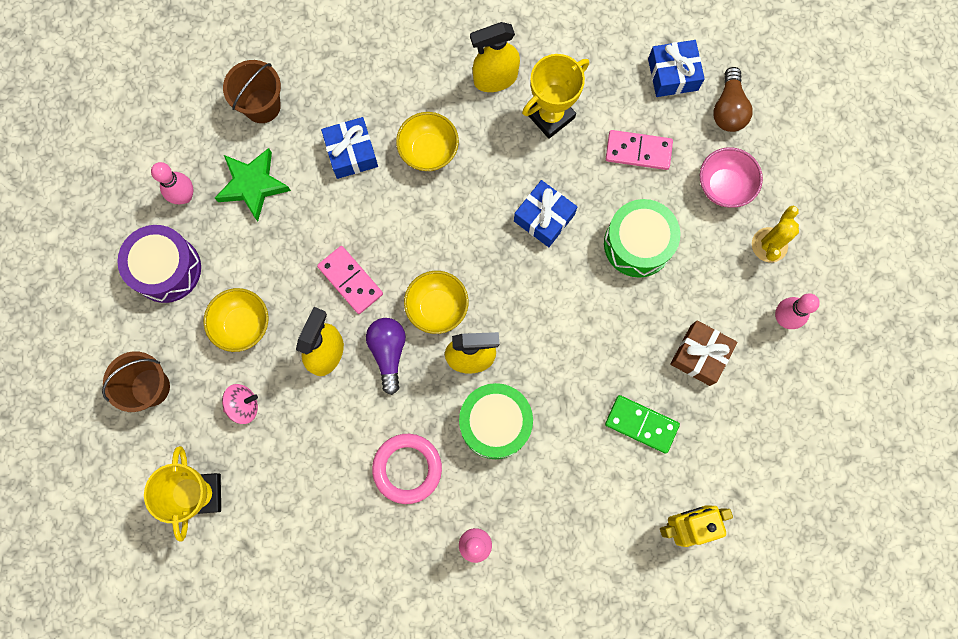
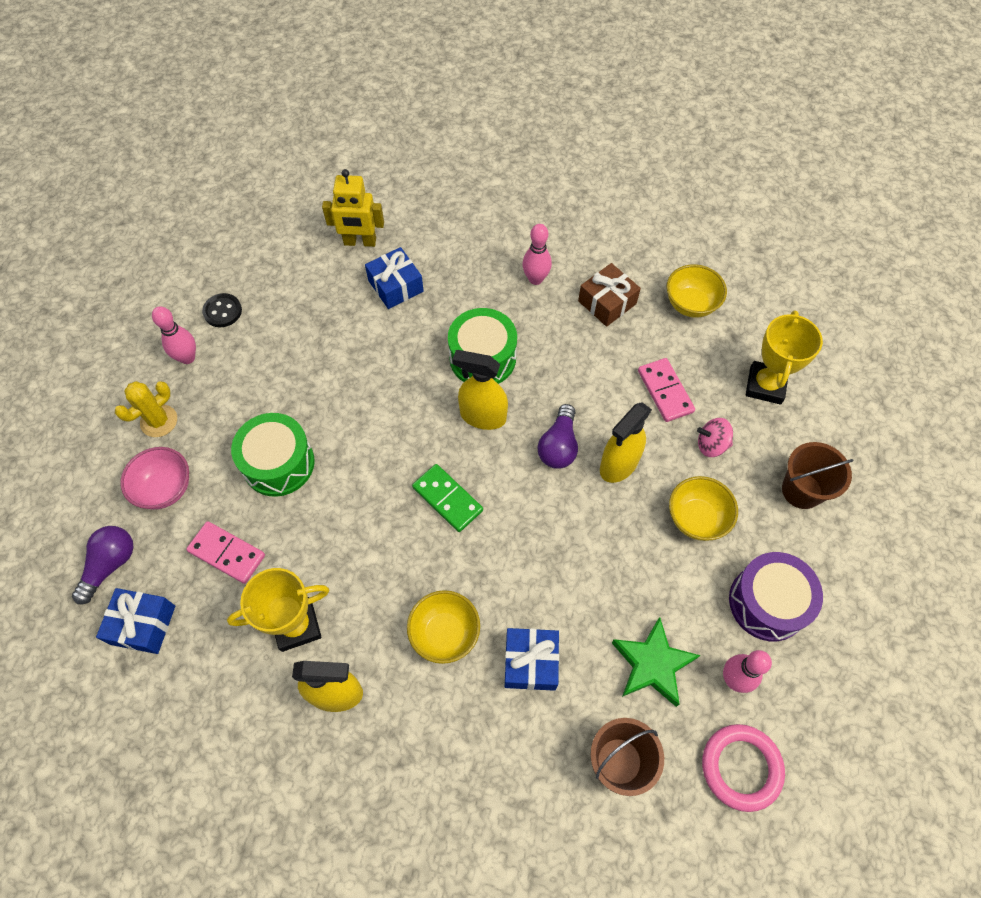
camera: 160 degrees left, 15 degrees down
pink domino [317,246,383,314] -> pink domino moved to [638,358,695,422]
pink ring [372,434,442,504] -> pink ring moved to [702,724,785,812]
yellow bowl [404,271,469,334] -> yellow bowl moved to [666,264,727,318]
blue gift [514,180,577,247] -> blue gift moved to [365,247,424,309]
green domino [605,395,680,454] -> green domino moved to [412,464,483,532]
brown gift [670,320,737,386] -> brown gift moved to [578,263,641,327]
brown light bulb [713,67,753,132] -> purple light bulb [72,526,134,604]
none -> black button [202,293,242,327]

